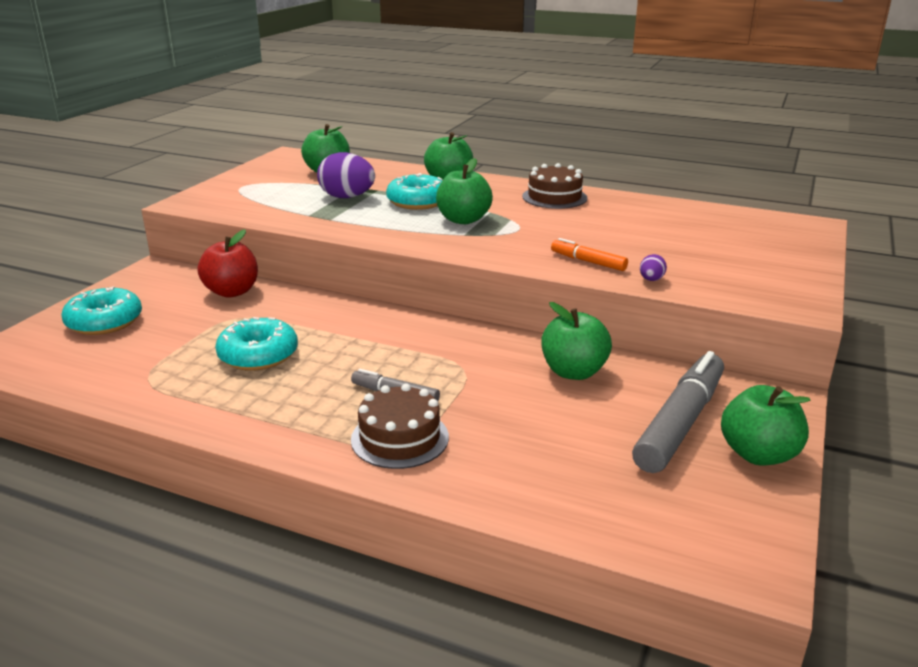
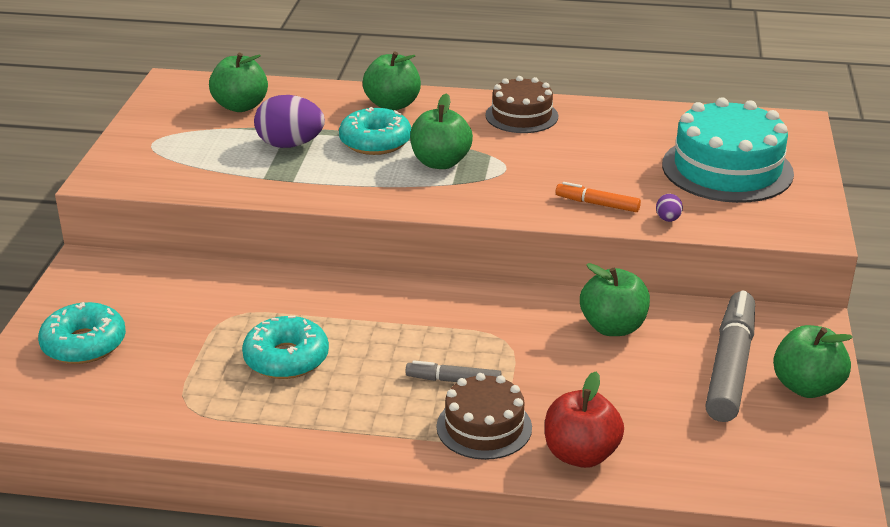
camera: 15 degrees left, 5 degrees up
red apple [197,229,258,298] -> red apple moved to [545,372,624,468]
none -> turquoise cake [662,97,794,203]

